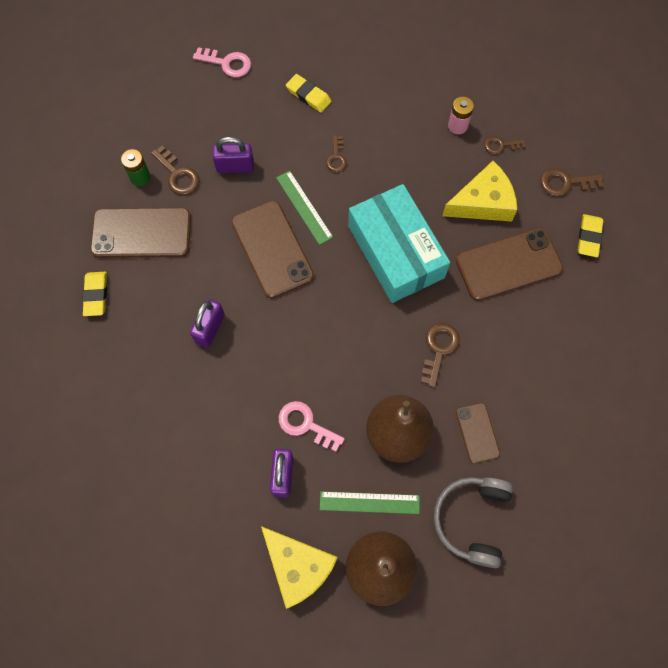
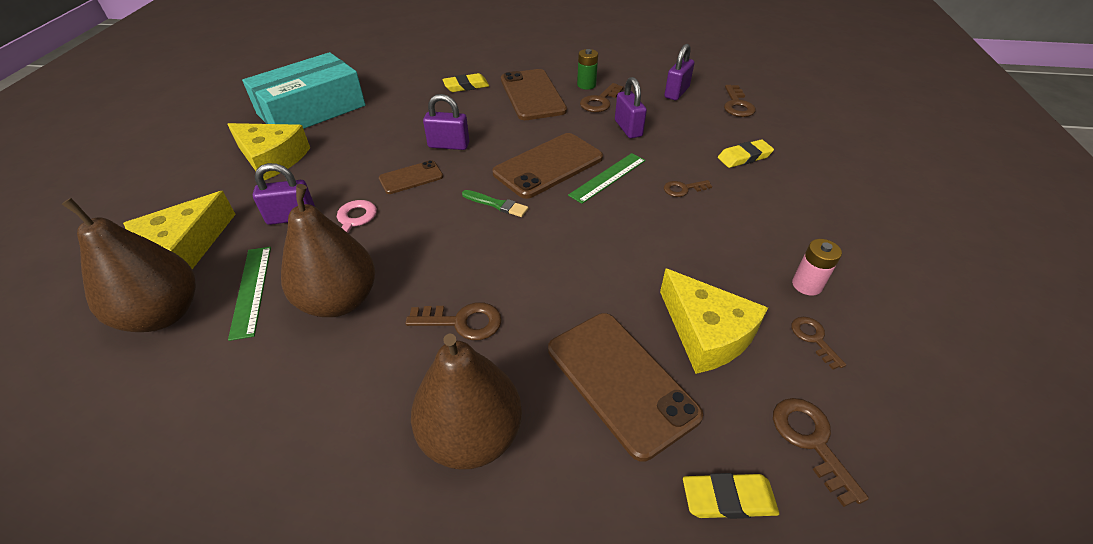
camera: 75 degrees right, 25 degrees down
pink key [193,47,251,77] -> brown key [724,85,756,117]
yellow eraser [286,74,331,113] -> yellow eraser turned 45 degrees clockwise [718,139,774,168]
turquoise box [348,184,450,303] -> turquoise box moved to [242,52,365,129]
grey headphones [434,477,513,568] -> none
brown phone [456,403,500,463] -> brown phone moved to [379,160,443,194]
none -> yellow cheese [228,123,310,180]
none -> brown pear [411,333,522,470]
none -> green brush [462,190,528,217]
none -> purple padlock [665,44,694,100]

